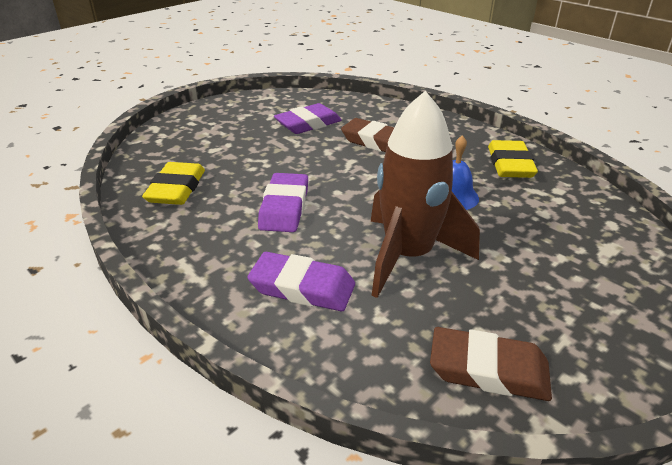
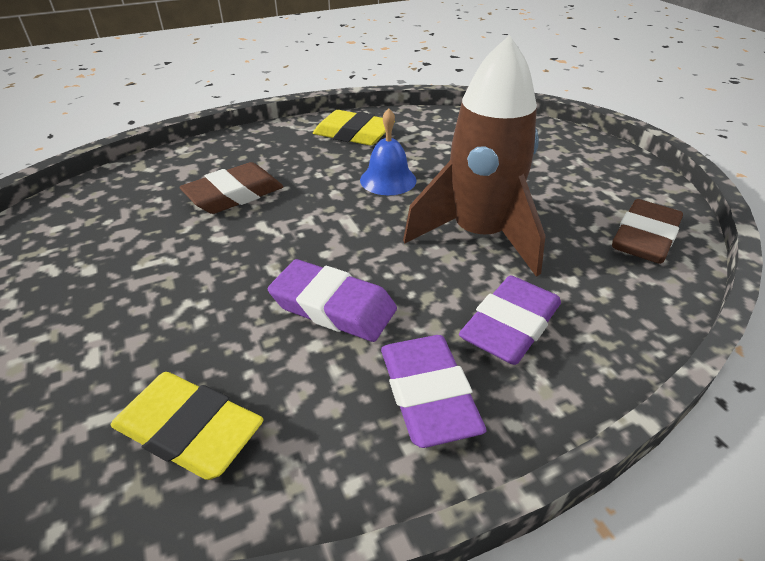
camera: 70 degrees left, 5 degrees up
purple eraser [274,103,342,134] -> purple eraser moved to [381,335,487,448]

